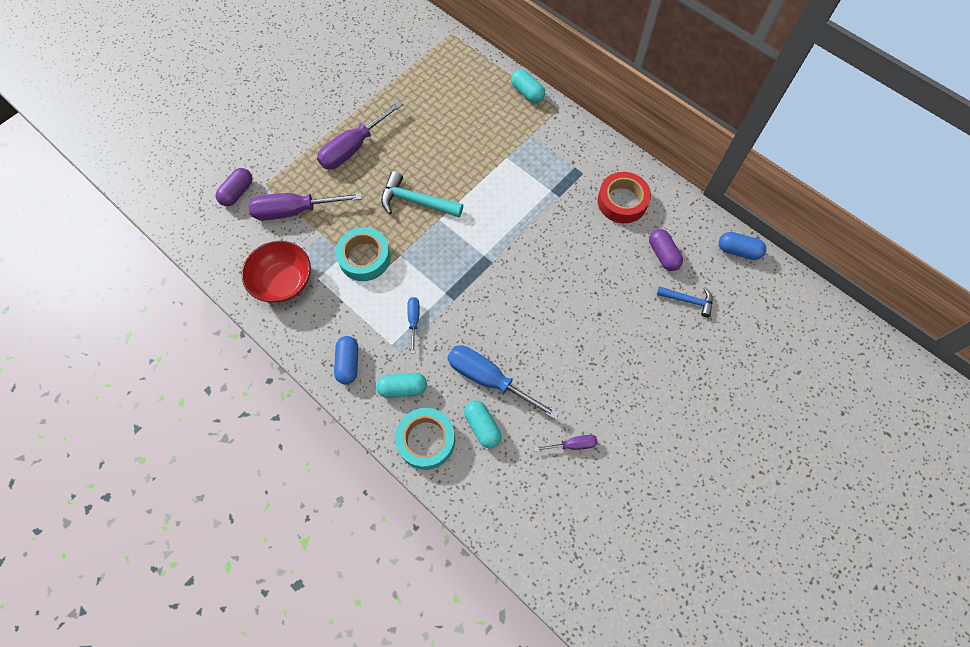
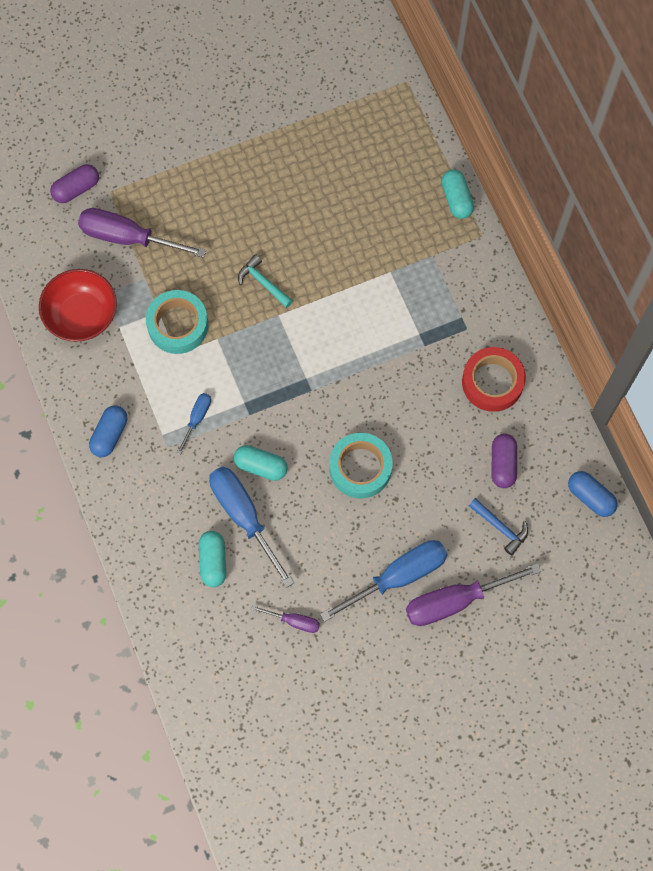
camera: 25 degrees right, 5 degrees up
purple screwdriver [317,100,403,169] -> purple screwdriver moved to [406,563,541,626]
turquoise capsule [376,373,427,398] -> turquoise capsule moved to [234,445,288,481]
turquoise hammer [381,171,463,217] -> turquoise hammer [238,254,293,308], size x0.63
turquoise tape [395,408,455,470] -> turquoise tape moved to [329,433,393,498]
none -> blue screwdriver [320,540,448,622]

